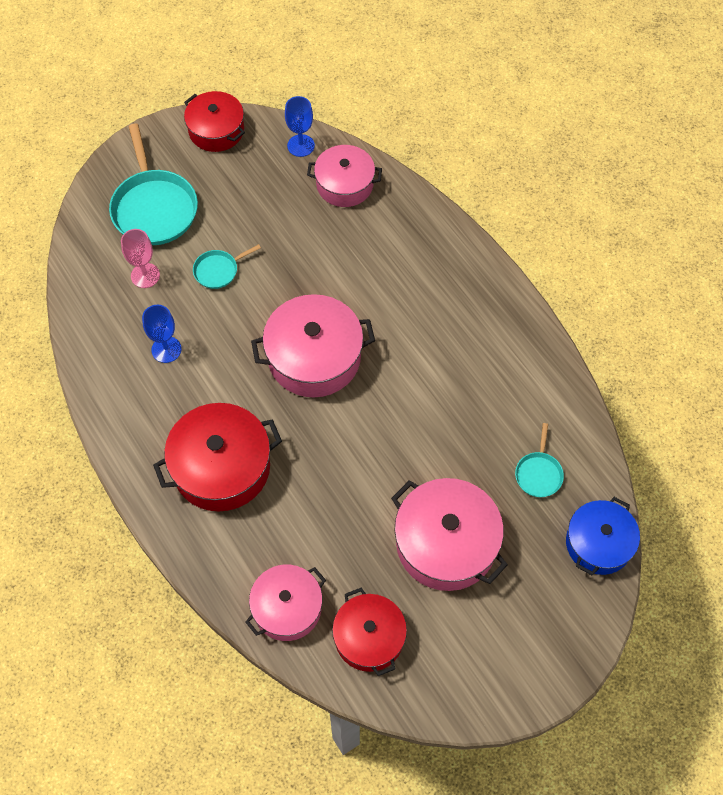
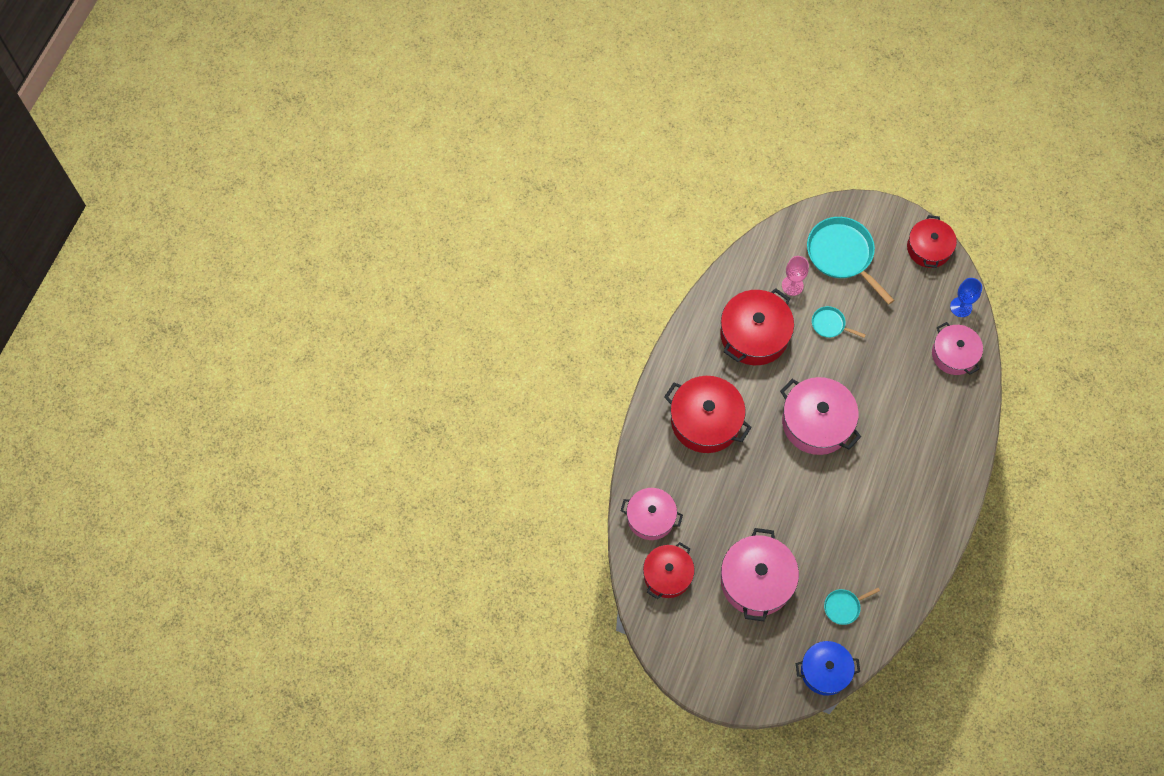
camera: 55 degrees right, 5 degrees up
turquoise pan [109,124,198,245] -> turquoise pan turned 105 degrees clockwise [807,217,894,305]
blue goblet [142,305,182,363] -> red pot [720,288,794,365]

